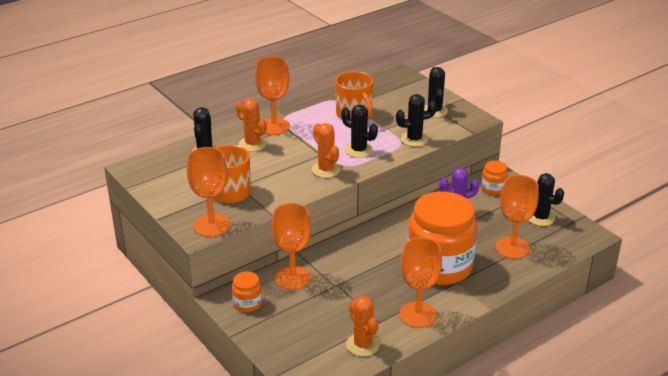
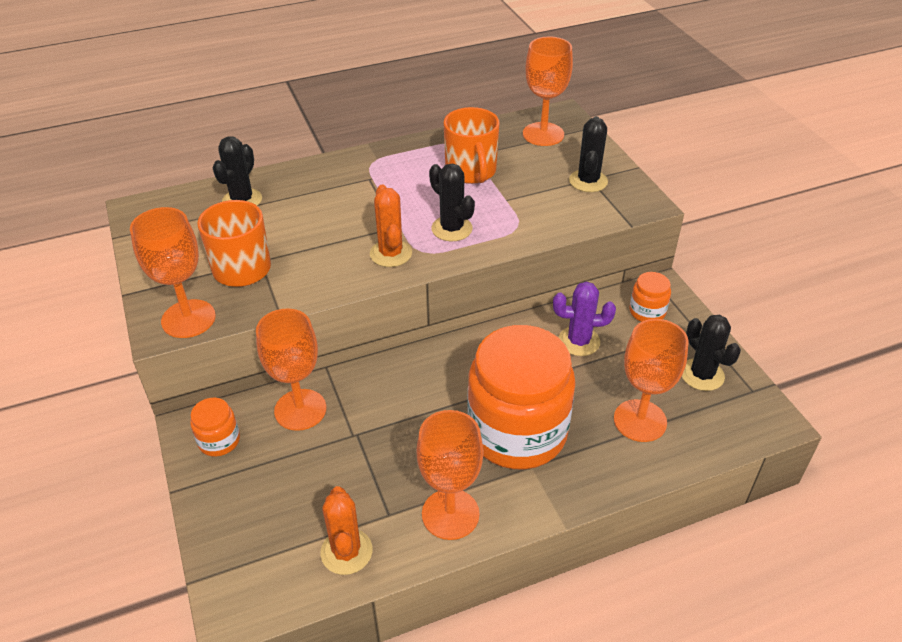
camera: 15 degrees right, 10 degrees up
orange cactus [236,99,267,152] -> none
orange goblet [255,56,290,135] -> orange goblet moved to [523,37,573,146]
black cactus [396,94,437,147] -> none

